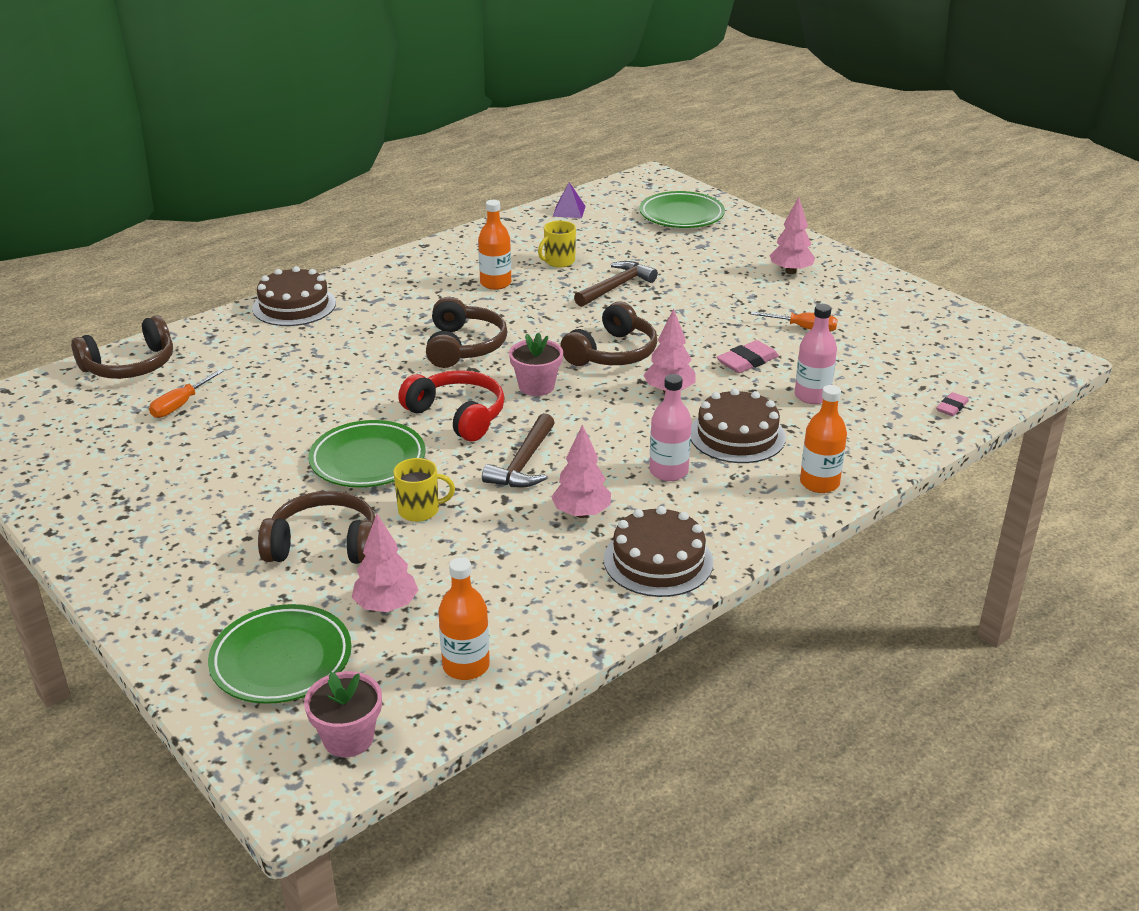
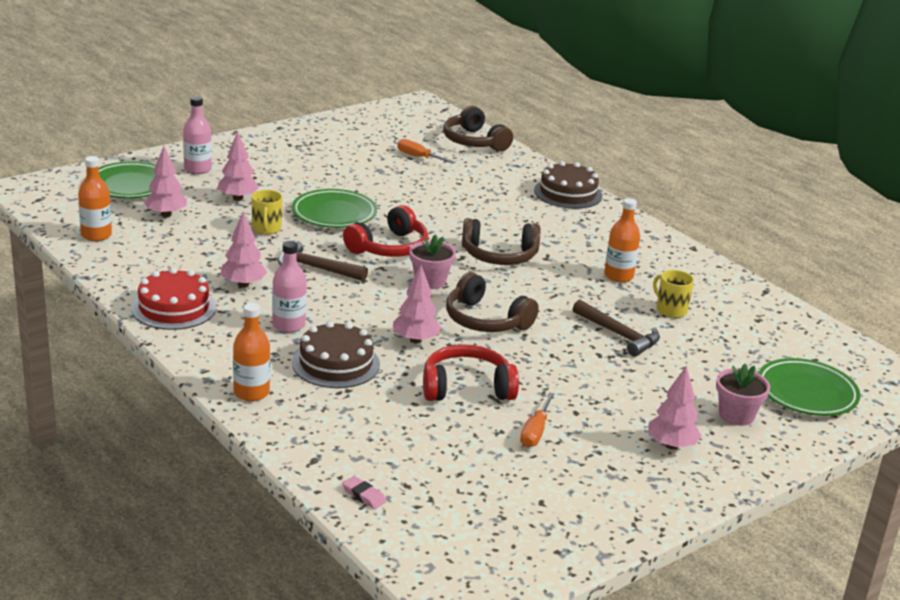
camera: 90 degrees right, 5 degrees down
brown headphones [258,491,375,564] -> pink tree [217,131,259,201]
pink flower pot [304,671,382,757] -> pink flower pot moved to [716,364,770,426]
purple pyramid [553,182,586,218] -> none
brown cake [604,506,713,597] -> red cake [132,268,217,330]
pink eraser [717,340,779,373] -> red headphones [423,344,519,401]
pink bottle [795,304,837,404] -> pink bottle moved to [183,96,212,174]

